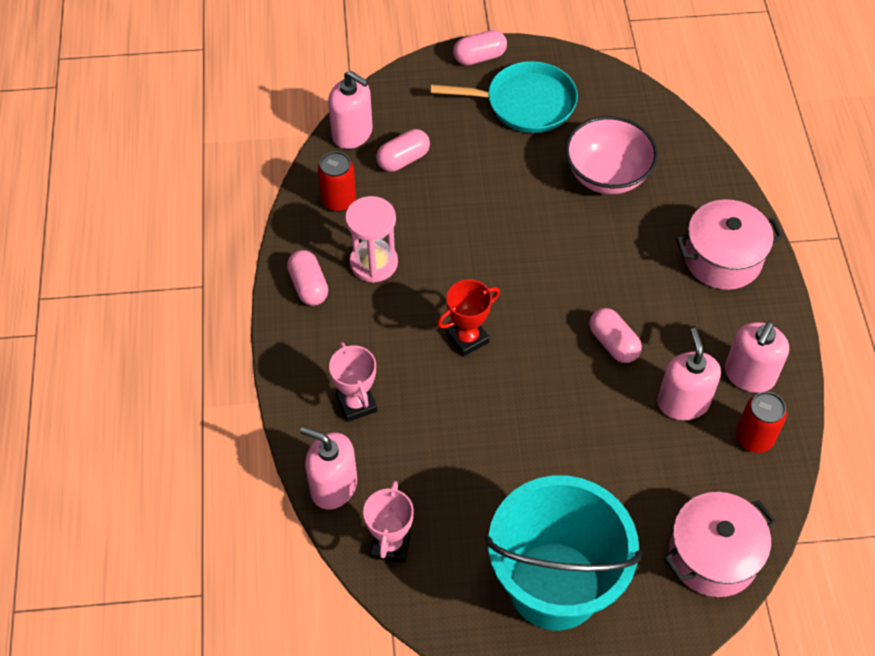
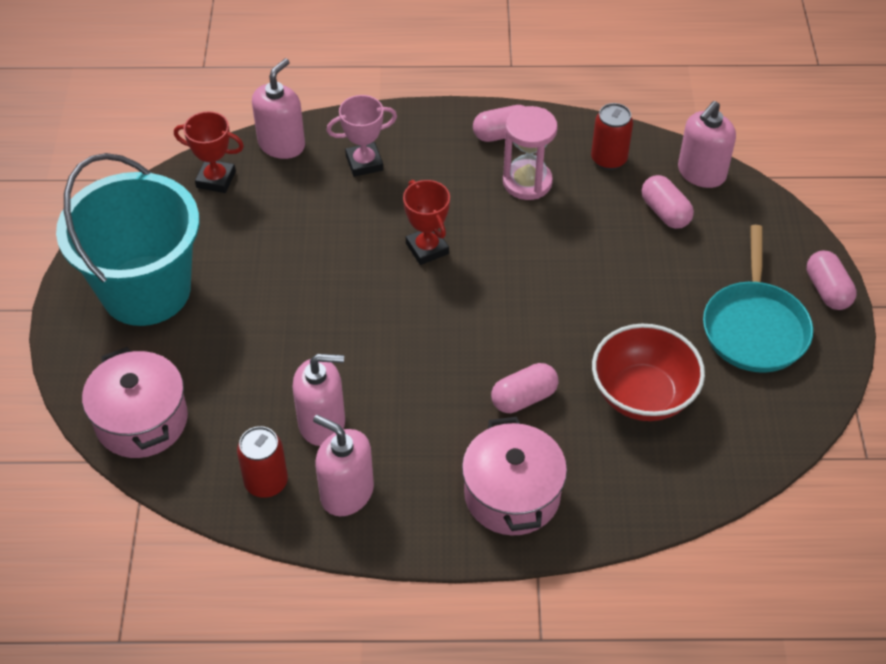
camera: 95 degrees right, 5 degrees down
pink trophy [363,481,414,563] -> red trophy [174,111,244,193]
pink bowl [565,116,658,194] -> red bowl [592,324,705,421]
pink capsule [589,308,642,363] -> pink capsule moved to [491,363,559,413]

